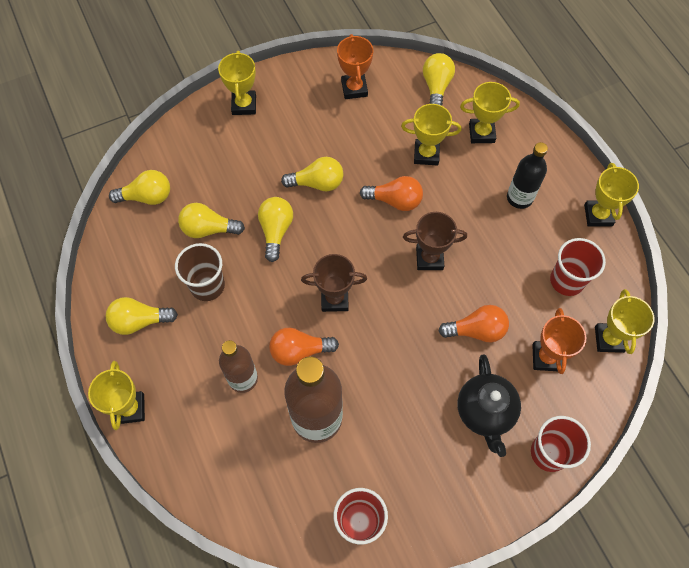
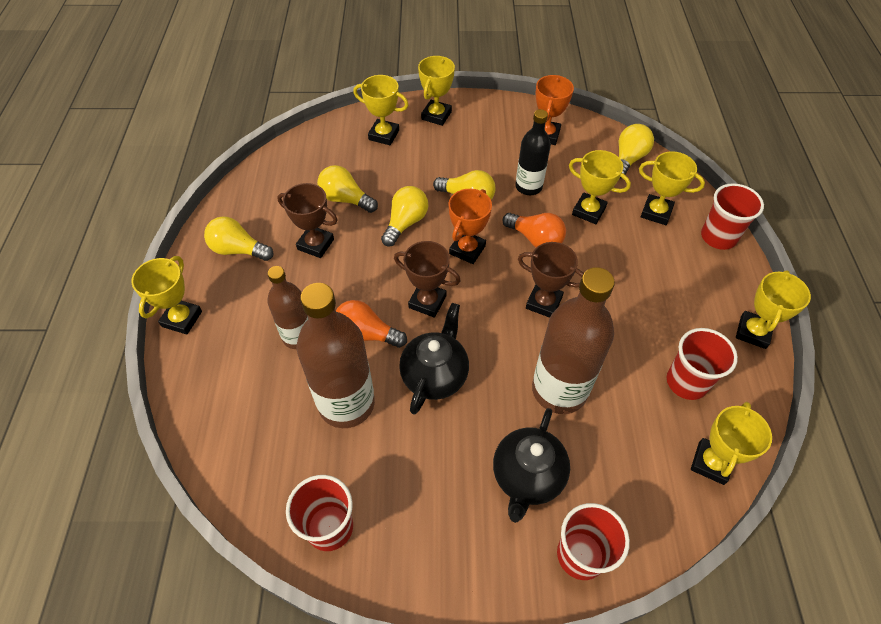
camera: 25 degrees right, 10 degrees down
yellow light bulb [109,170,170,205] -> none
brown cup [175,243,225,301] -> brown trophy [277,183,337,258]
orange light bulb [439,305,509,343] -> brown bottle [532,267,615,414]
black bottle [507,142,548,209] -> black bottle moved to [515,109,551,195]
orange trophy [532,308,586,374] -> orange trophy moved to [448,189,492,264]
none -> yellow trophy [353,75,408,145]
none -> black teapot [399,303,469,414]
none -> red cup [701,183,764,250]

